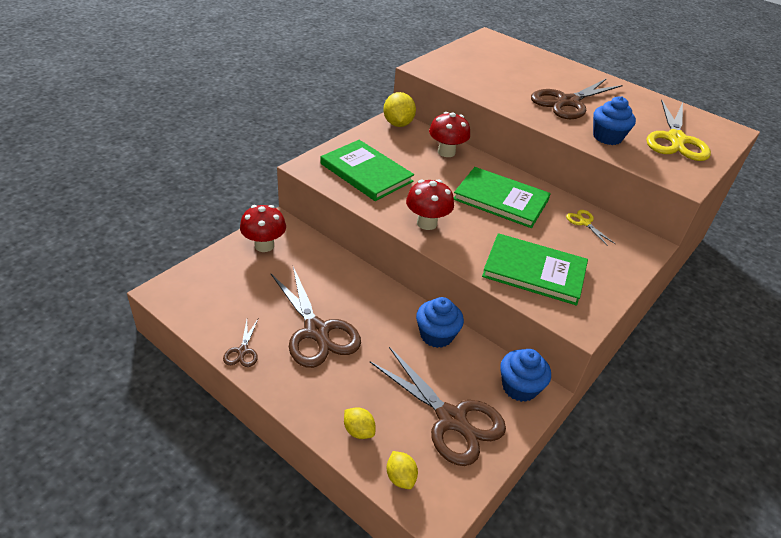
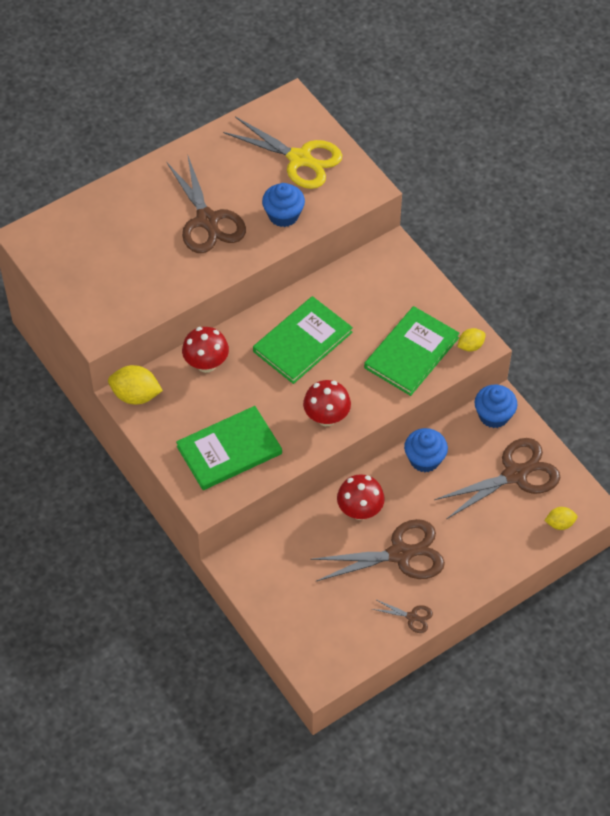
camera: 70 degrees left, 15 degrees up
red mushroom [240,205,286,252] -> red mushroom moved to [337,474,385,520]
yellow lemon [344,407,376,439] -> yellow lemon moved to [457,328,486,352]
yellow scissors [566,210,615,246] -> none

